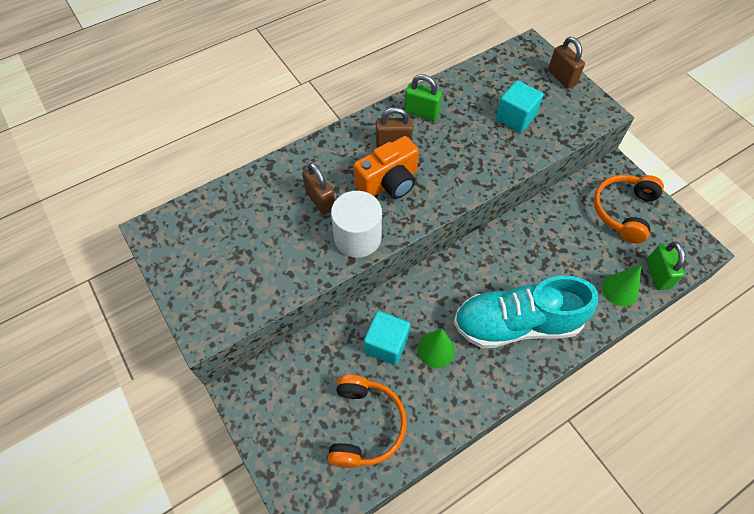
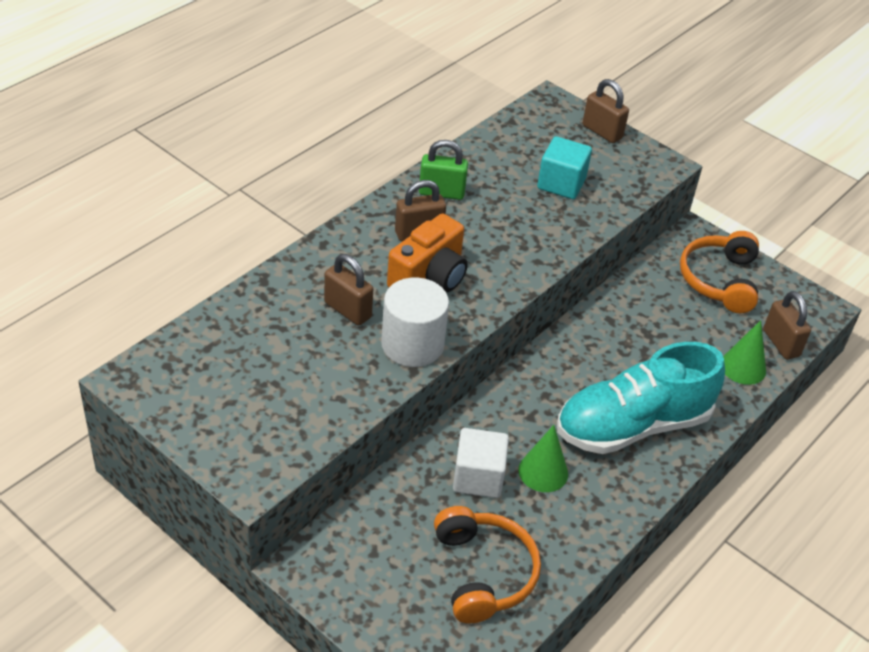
camera: 20 degrees left, 15 degrees down
turquoise cube [364,311,410,365] -> white cube [453,428,509,498]
green padlock [647,241,685,290] -> brown padlock [763,291,811,359]

